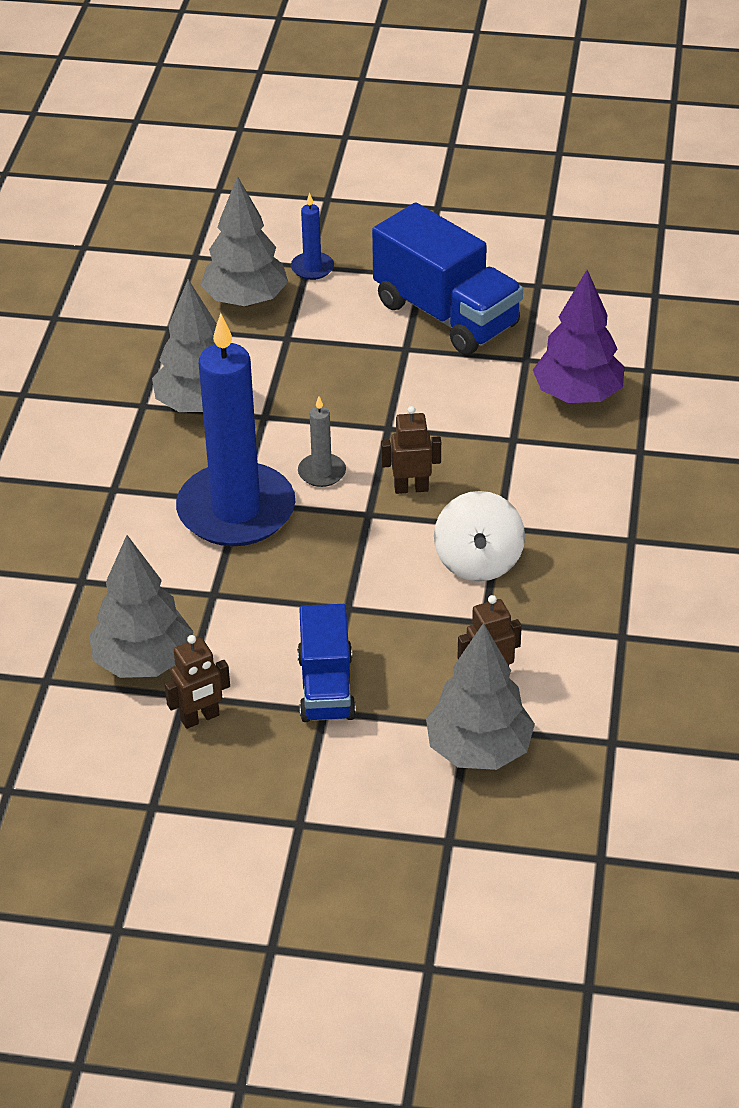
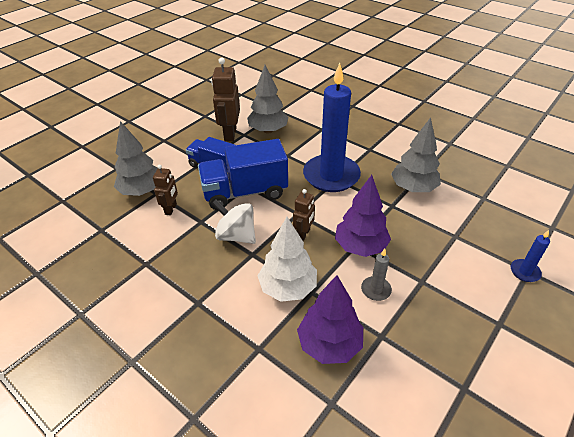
camera: 120 degrees right, 0 degrees up
brown robot [165,635,230,729] -> brown robot [212,57,240,142], size x1.72
grey tree [201,176,288,307] -> none
grey candle [298,396,346,487] -> grey candle moved to [361,249,392,301]
blue truck [372,202,523,355] -> blue truck moved to [198,139,288,210]
none -> white tree [257,217,317,302]
none -> purple tree [335,175,391,257]

